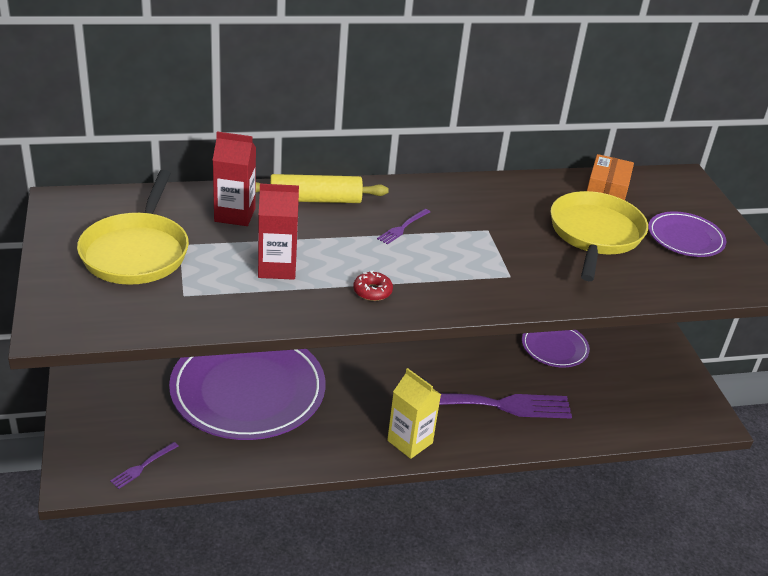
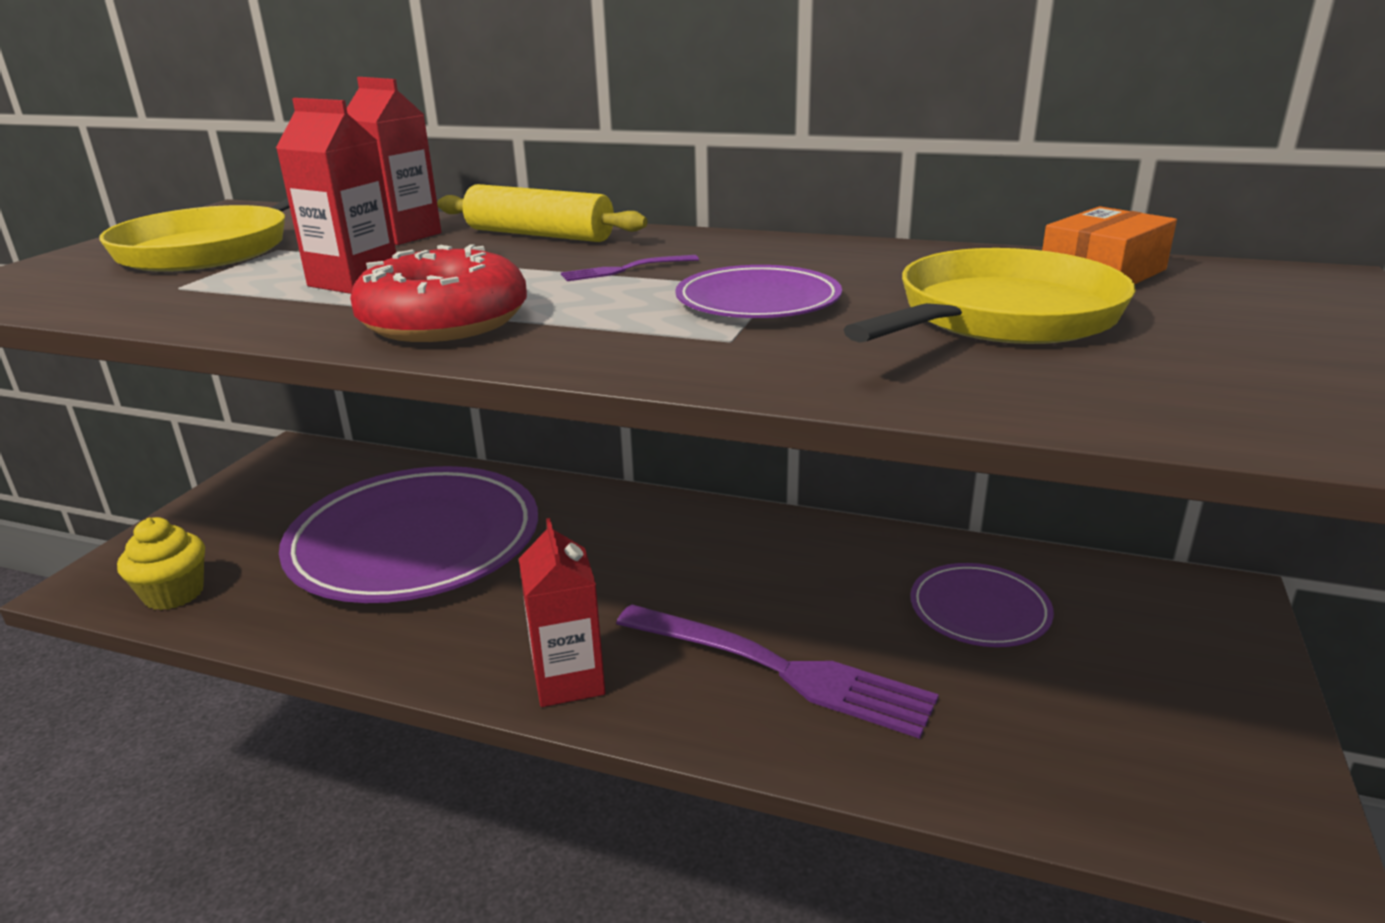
camera: 35 degrees right, 10 degrees down
purple fork [110,442,178,489] -> yellow cupcake [117,517,205,610]
red donut [353,270,393,301] -> red donut [350,244,527,342], size x2.17
yellow carton [387,368,441,459] -> red carton [519,518,605,707]
purple plate [648,211,727,257] -> purple plate moved to [675,265,842,318]

